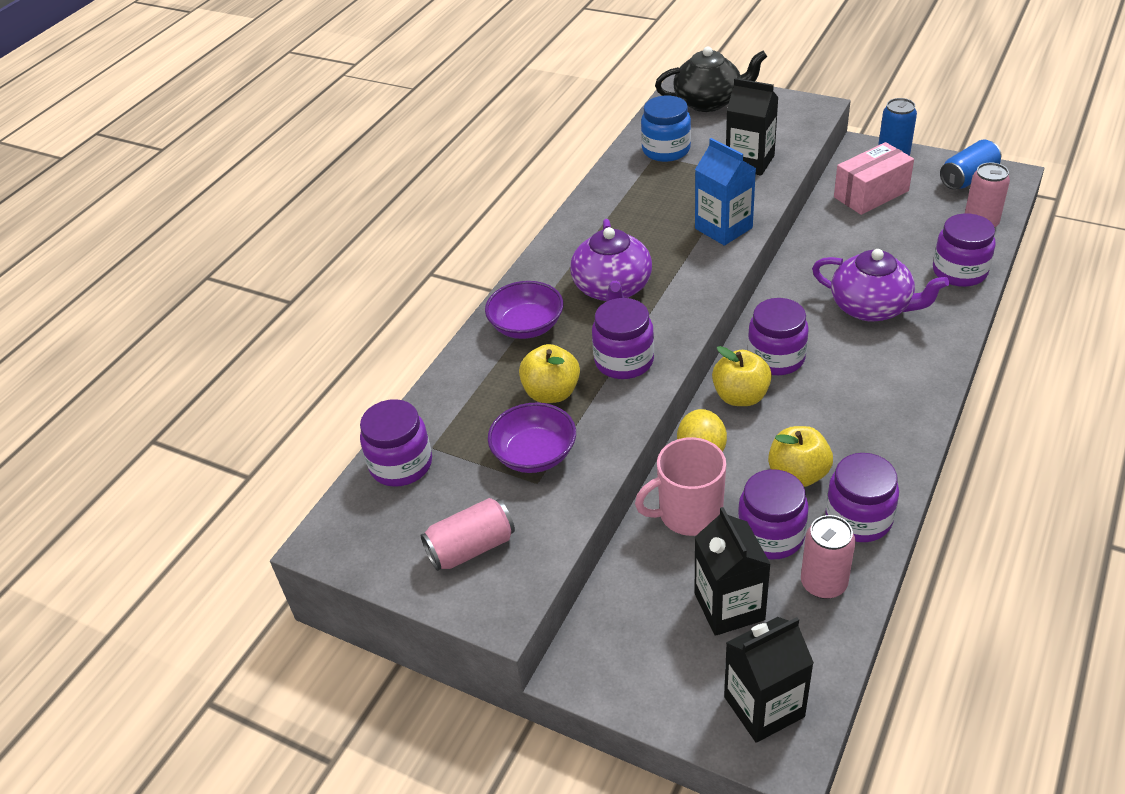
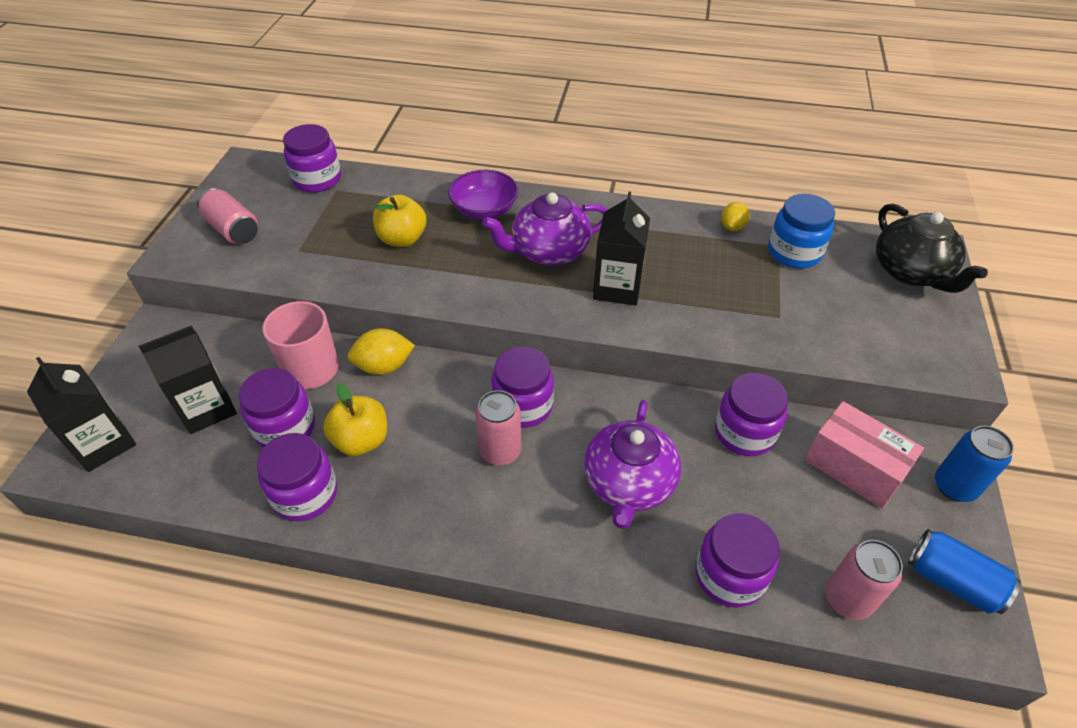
camera: 70 degrees right, 5 degrees up
purple bowl [488,403,576,473] -> none
purple jar [592,298,654,379] -> purple jar moved to [715,373,788,456]
blue carton [695,138,756,246] -> none
yellow apple [712,346,772,406] -> none
black carton [726,78,779,176] -> black carton moved to [593,192,650,306]
pink can [801,515,855,599] -> pink can moved to [475,390,522,466]
none -> yellow lemon [721,202,749,231]

